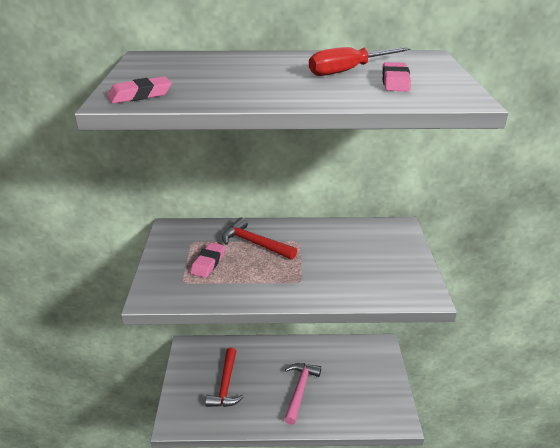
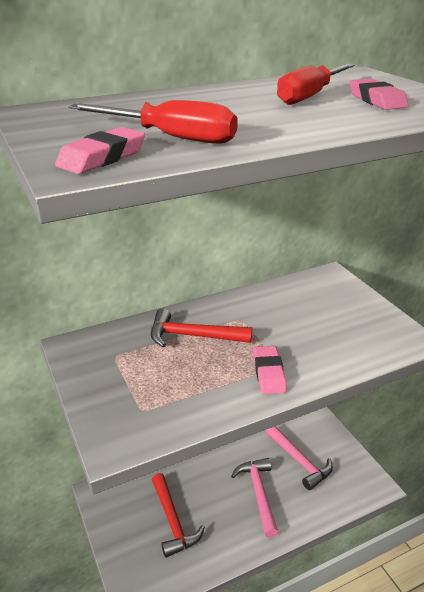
camera: 25 degrees left, 0 degrees up
pink eraser [190,242,226,278] -> pink eraser moved to [253,346,287,394]
none -> red screwdriver [69,100,238,144]
none -> pink hammer [266,426,333,490]

